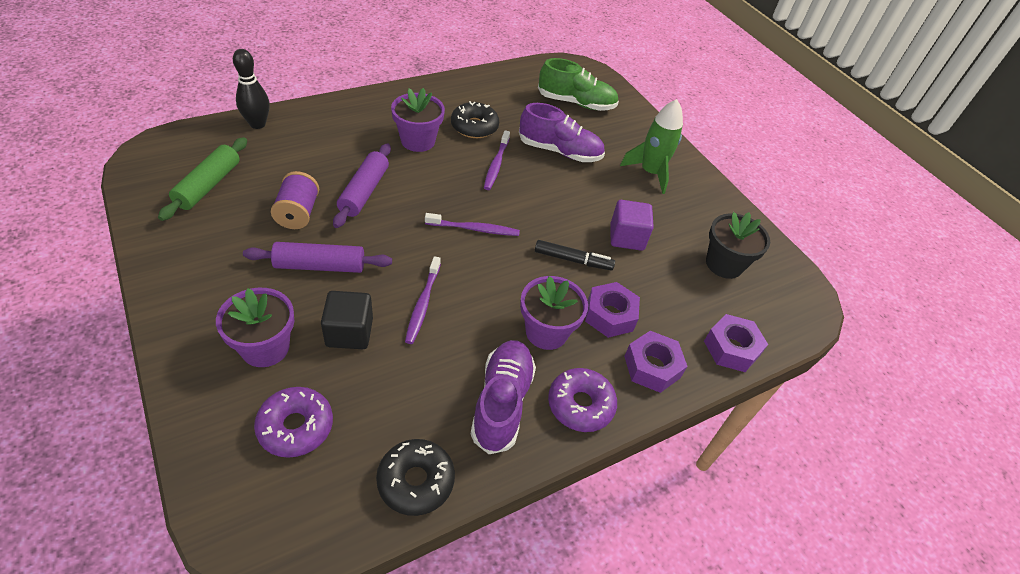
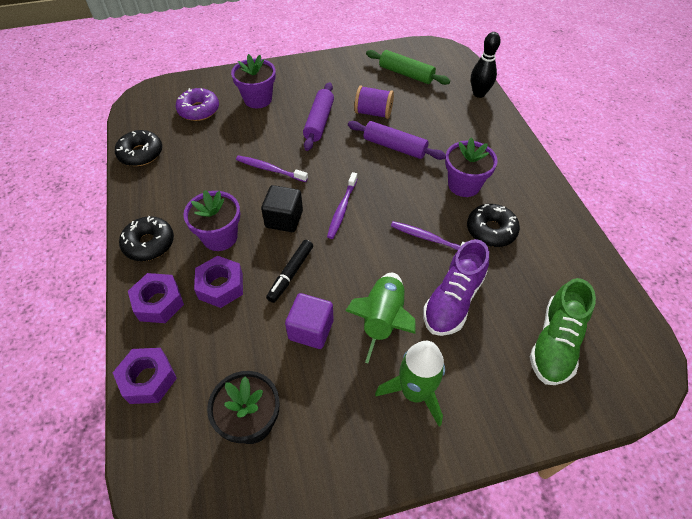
camera: 110 degrees right, 5 degrees up
black cube [321,291,373,349] -> black cube moved to [261,185,303,232]
purple shoe [471,340,536,454] -> none
purple donut [548,368,617,432] -> black donut [119,216,174,261]
none -> green rocket [345,273,416,363]

